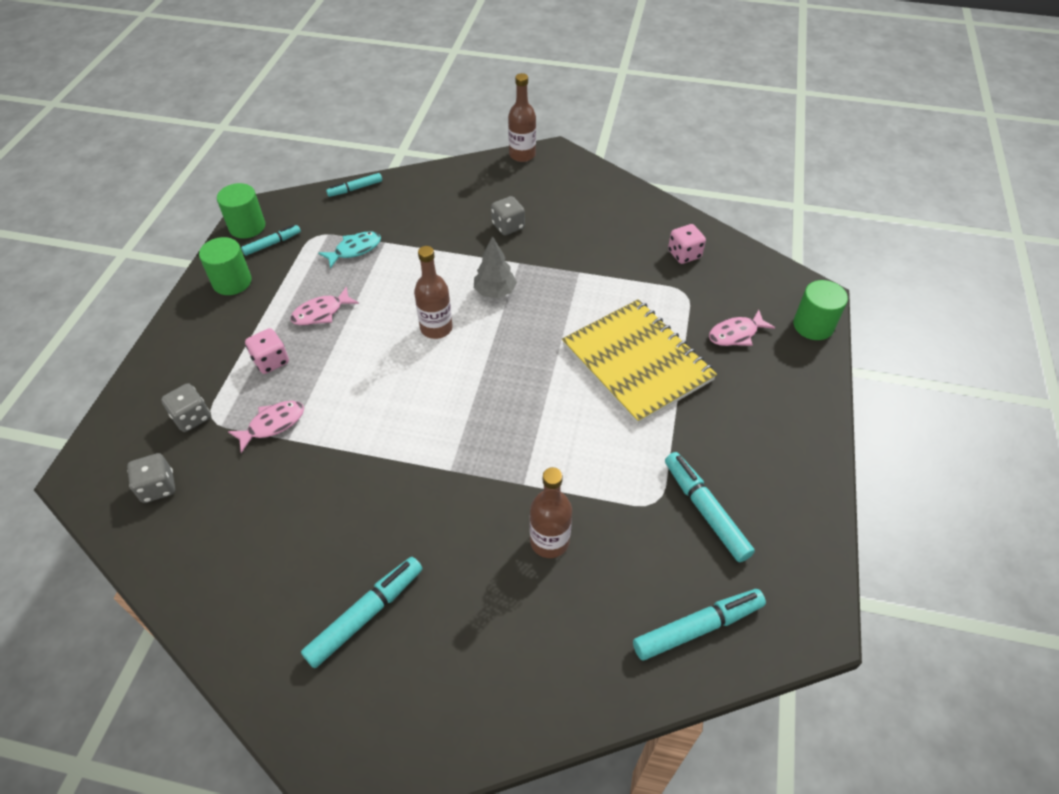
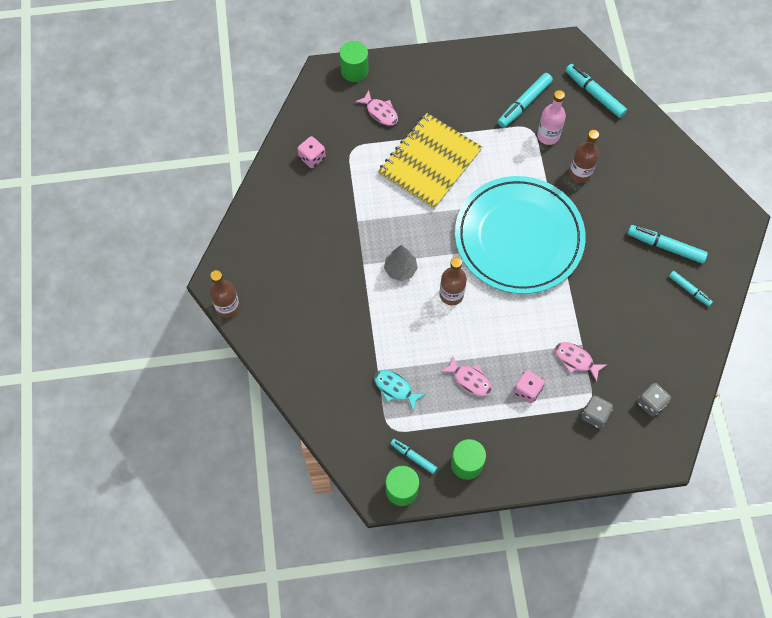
camera: 110 degrees left, 15 degrees up
turquoise marker [326,173,382,197] -> turquoise marker moved to [669,271,713,306]
grey dice [491,196,525,235] -> none
none -> turquoise plate [455,176,586,294]
none -> pink bottle [537,90,566,145]

